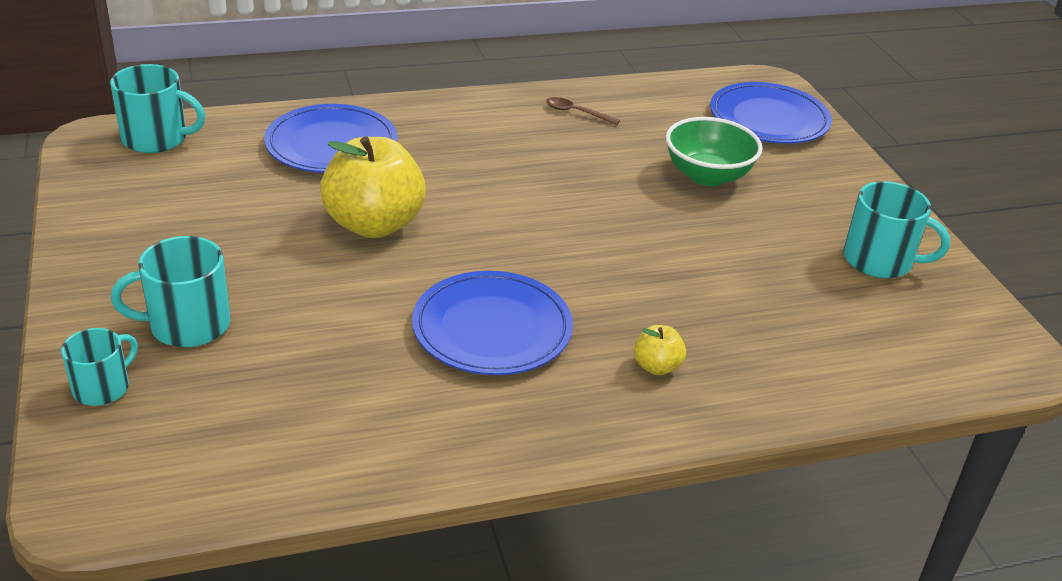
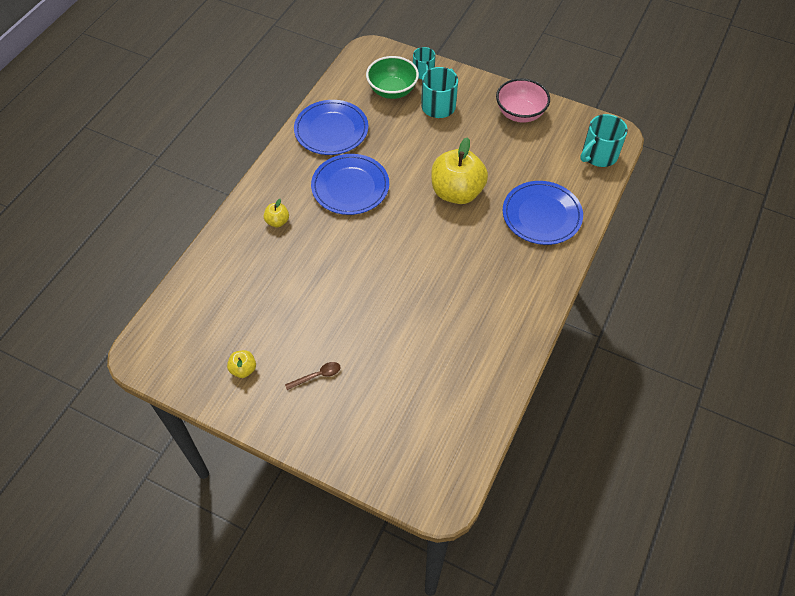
camera: 135 degrees right, 20 degrees up
brown spoon [546,97,620,125] -> brown spoon moved to [285,362,341,390]
green bowl [666,117,763,186] -> green bowl moved to [366,56,419,99]
blue plate [710,82,832,144] -> blue plate moved to [294,100,368,155]
turquoise mug [843,181,950,278] -> yellow apple [227,350,256,378]
none -> pink bowl [496,78,550,123]

